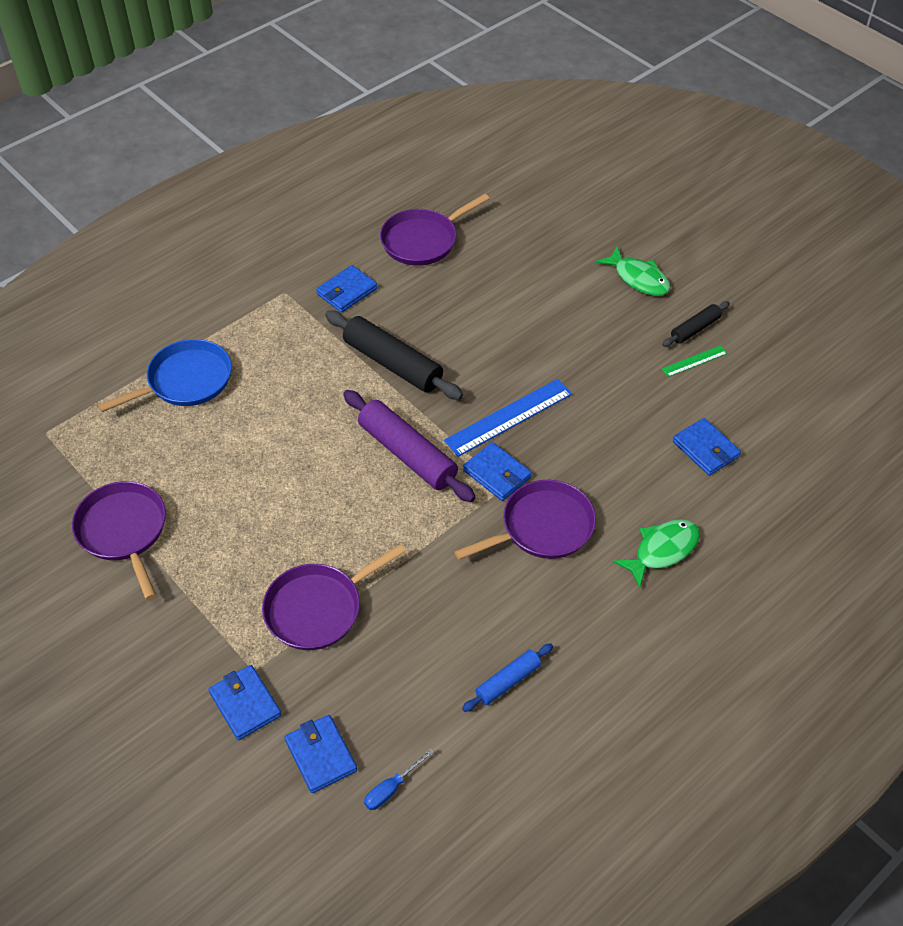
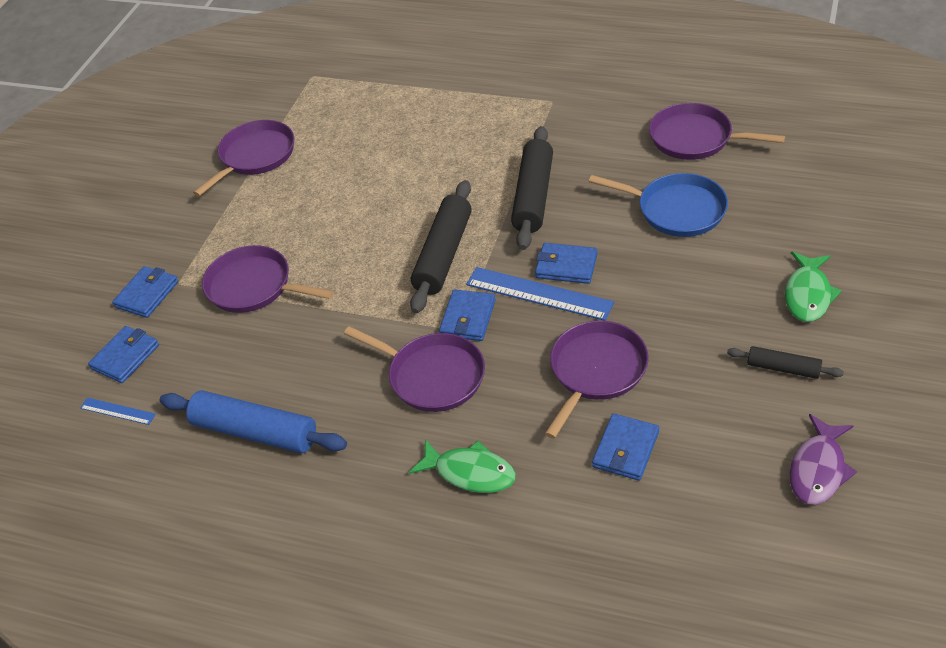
camera: 65 degrees right, 5 degrees down
blue pan [98,339,232,412] -> blue pan moved to [589,173,728,237]
blue wallet [316,265,377,313] -> blue wallet moved to [535,243,597,284]
purple rolling pin [343,390,476,502] -> black rolling pin [410,180,472,314]
blue screwdriver [364,748,435,810] -> blue ruler [80,398,156,425]
blue rolling pin [462,643,553,712] -> blue rolling pin [160,390,347,453], size x1.86
green ruler [662,345,728,377] -> none
none -> purple pan [545,321,649,439]
none -> purple fish [790,414,857,505]

